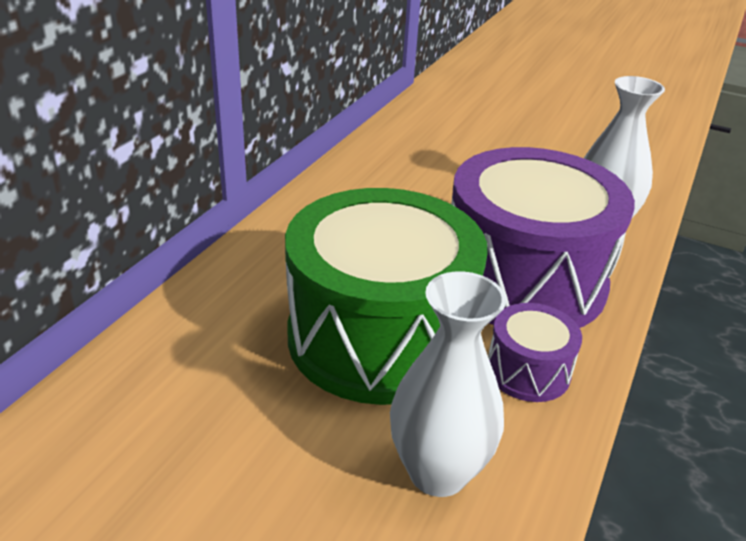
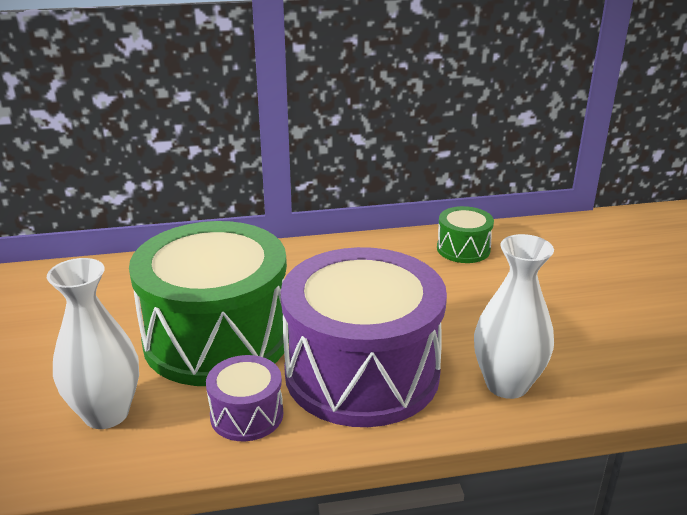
camera: 55 degrees right, 5 degrees down
none -> green drum [437,206,494,263]

